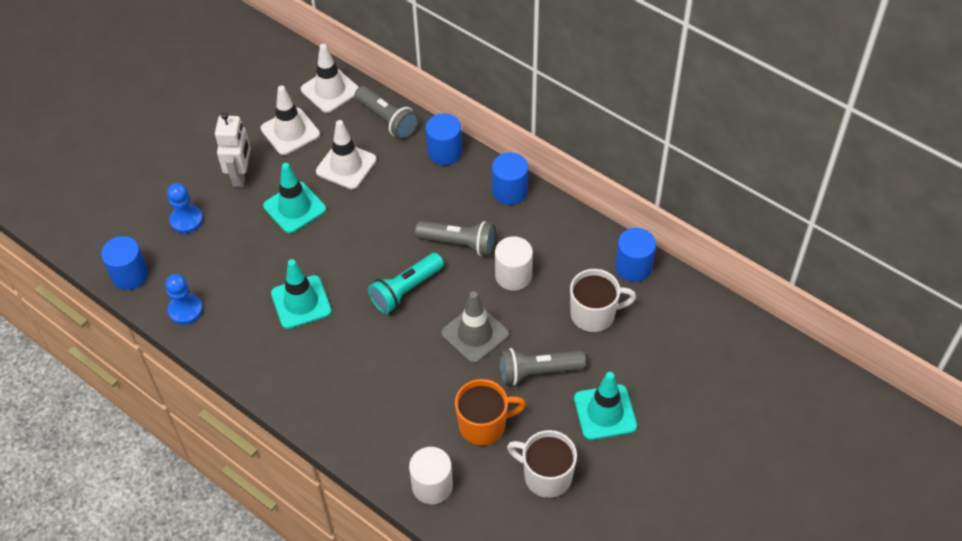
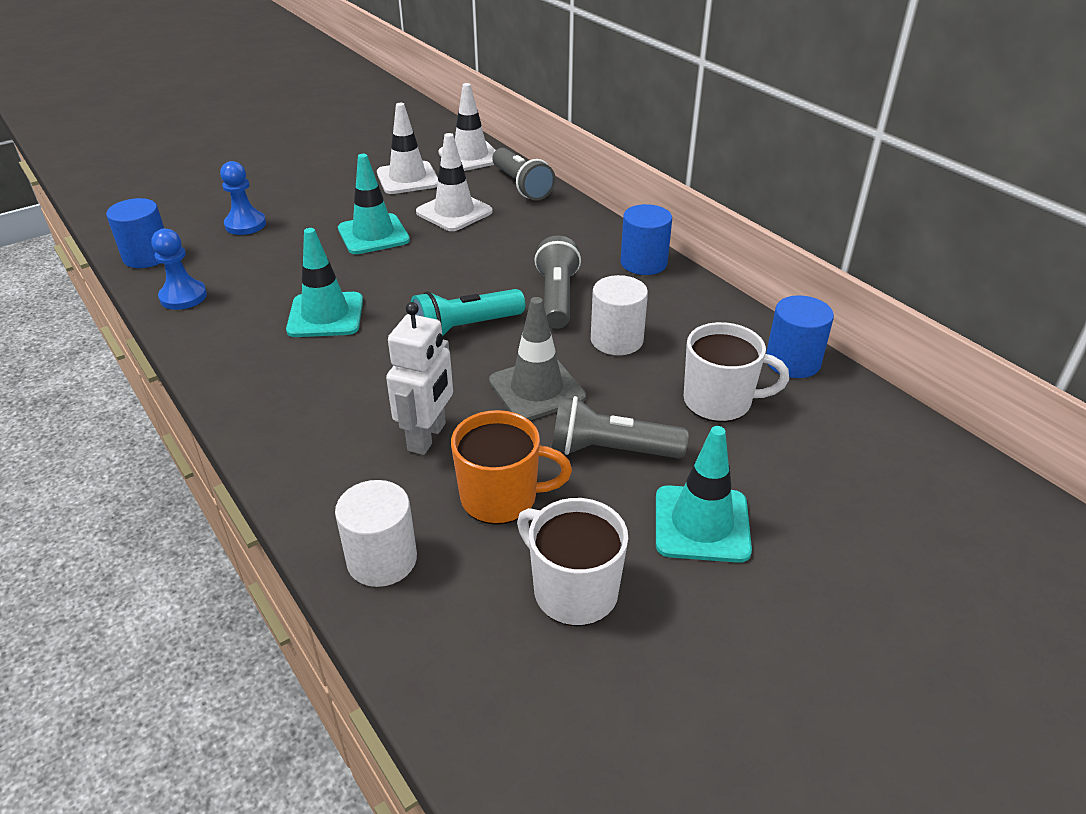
camera: 15 degrees right, 15 degrees down
white robot [215,113,251,187] -> white robot moved to [386,302,453,455]
grey flashlight [415,221,496,256] -> grey flashlight turned 120 degrees counterclockwise [534,235,581,329]
blue cylinder [426,113,462,165] -> none

